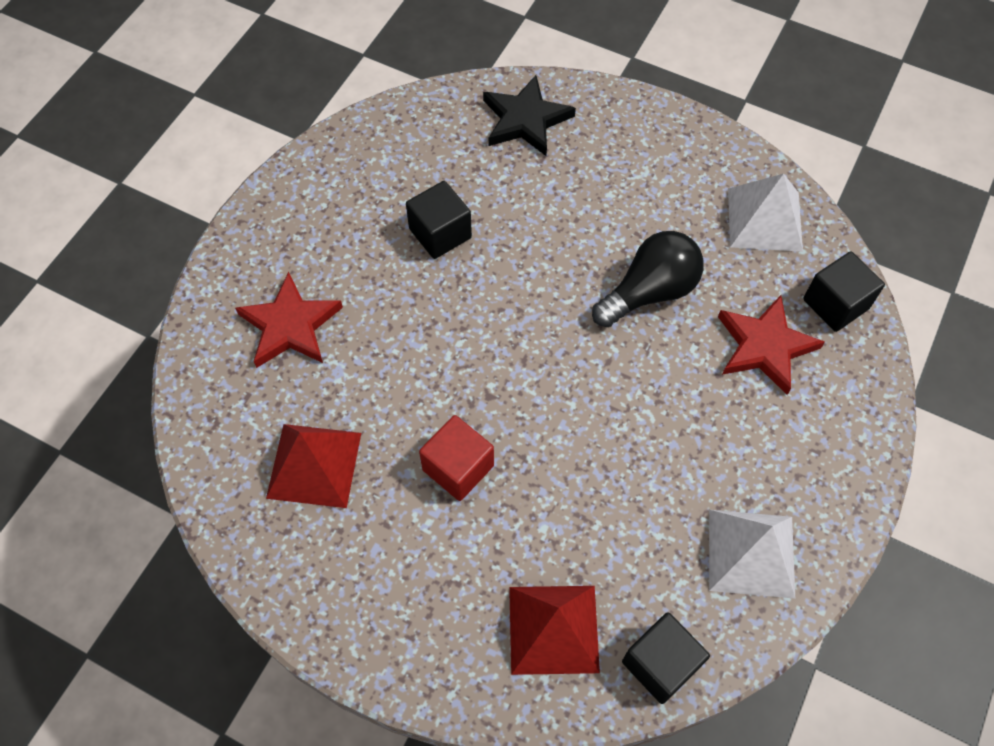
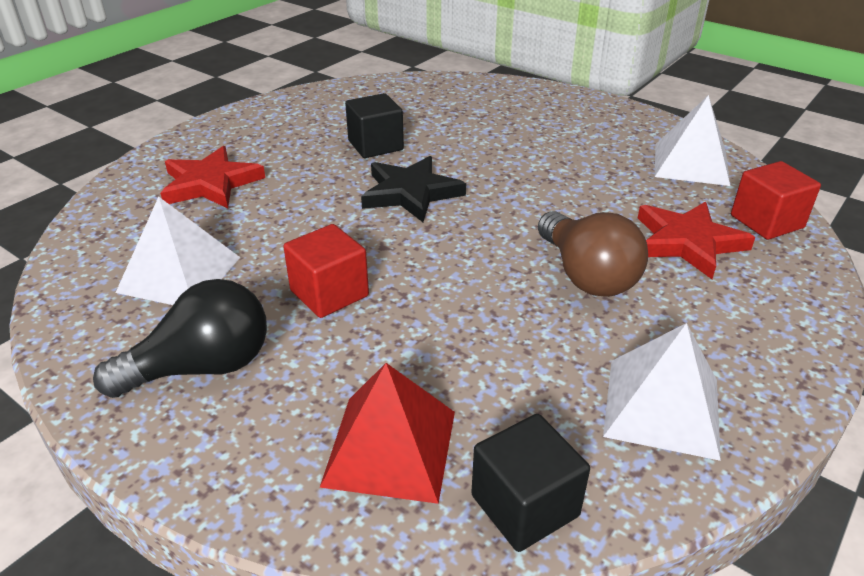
camera: 10 degrees right, 25 degrees down
red pyramid [266,424,361,508] -> white pyramid [116,197,240,305]
black star [483,75,576,156] -> black star moved to [361,156,466,222]
black light bulb [592,231,704,327] -> black light bulb moved to [93,279,267,398]
black cube [803,251,885,332] -> red cube [731,161,821,240]
none -> brown light bulb [538,211,648,297]

